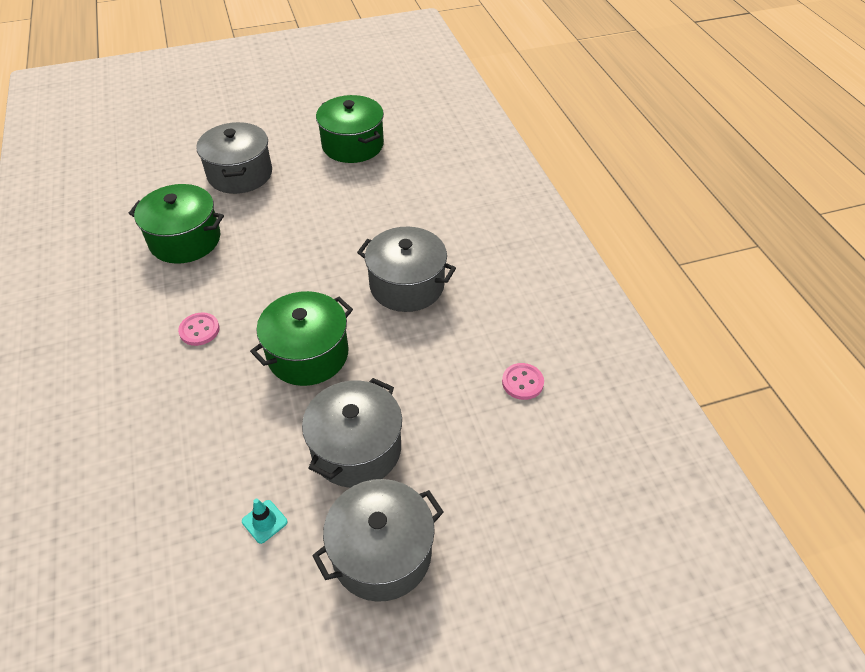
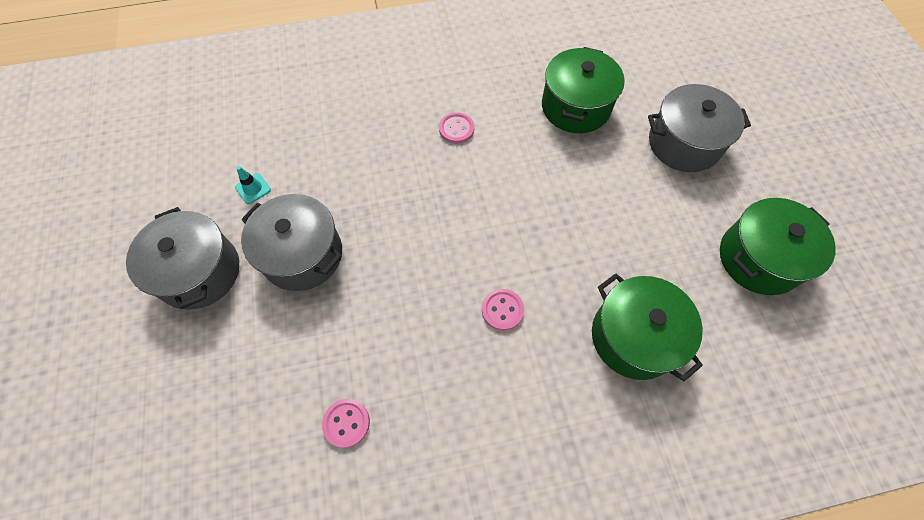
camera: 95 degrees right, 15 degrees up
green pot [250,291,353,386] -> green pot moved to [592,273,703,381]
grey pot [357,227,456,312] -> pink button [482,289,524,331]

